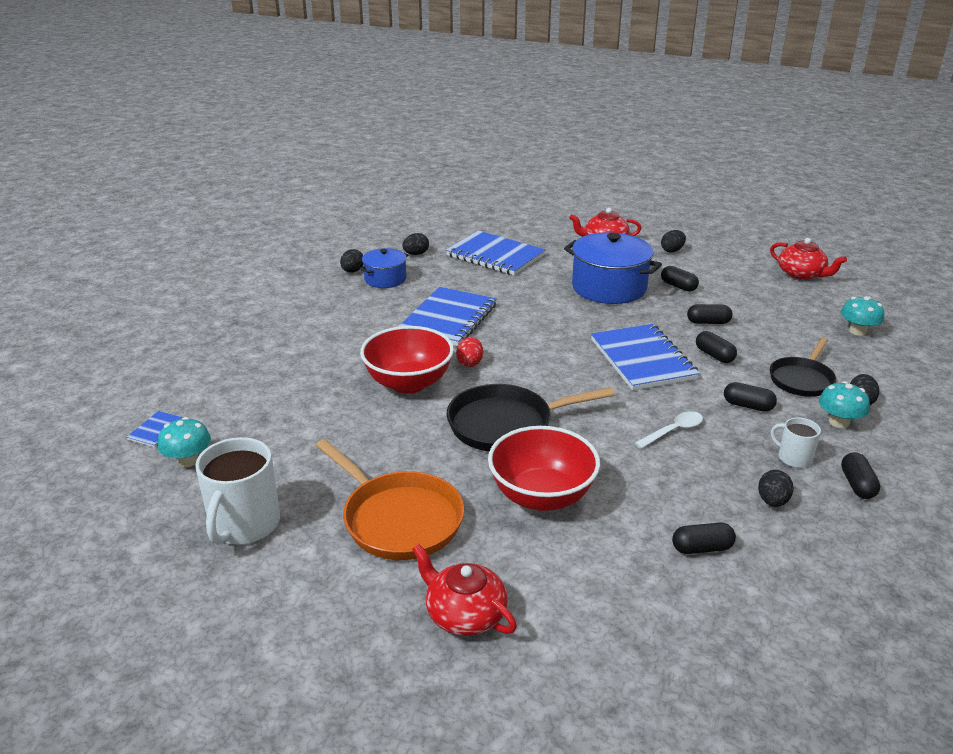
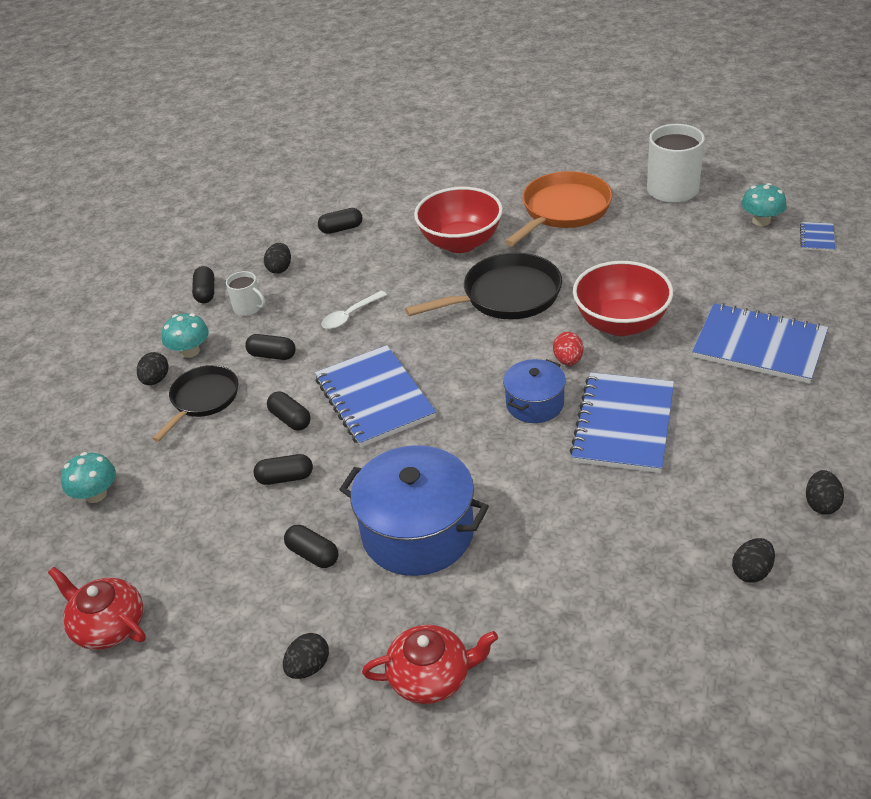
camera: 175 degrees right, 10 degrees up
orange pan [316,439,464,560] -> orange pan turned 90 degrees clockwise [505,171,613,246]
blue pot [360,248,408,288] -> blue pot moved to [503,359,566,423]
red teapot [412,544,517,636] -> none
blue notebook [446,231,546,275] -> blue notebook moved to [692,303,828,384]

